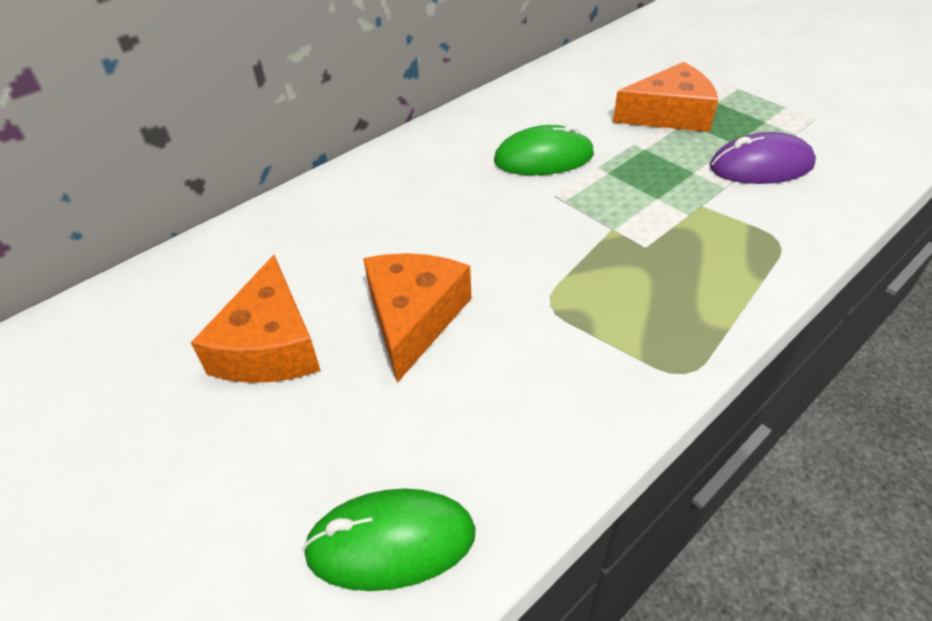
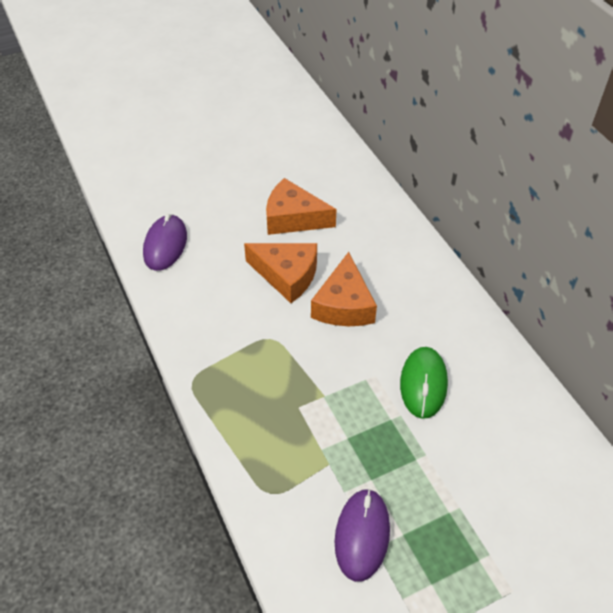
camera: 105 degrees right, 5 degrees up
green mouse [302,488,476,591] -> purple mouse [143,214,187,271]
orange cheese [613,62,718,132] -> orange cheese moved to [311,252,377,326]

